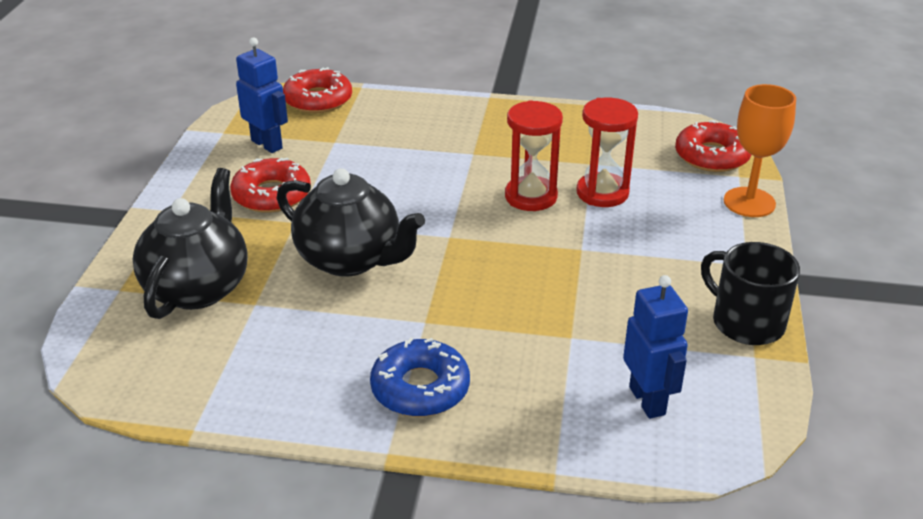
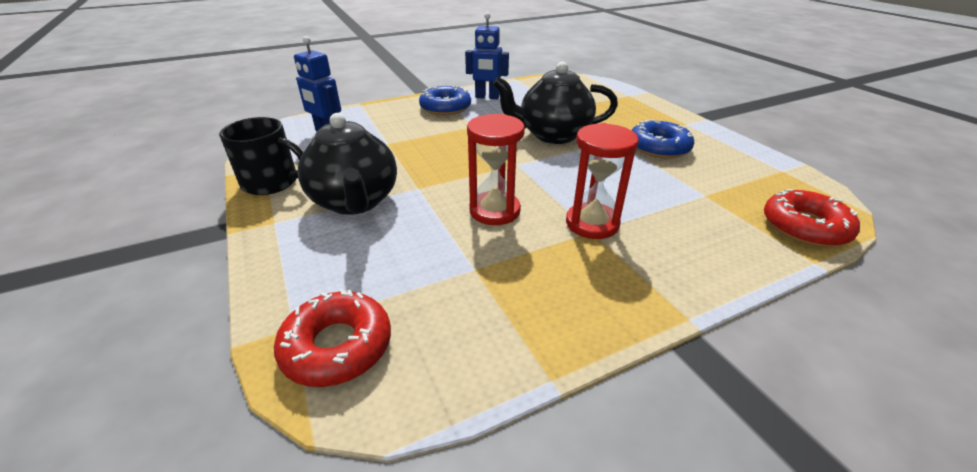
camera: 145 degrees right, 0 degrees up
black teapot [133,168,248,319] -> black teapot moved to [297,113,397,215]
red donut [230,158,311,213] -> blue donut [632,119,694,158]
blue robot [236,37,288,153] -> blue robot moved to [465,12,509,99]
red hourglass [576,98,638,207] -> red hourglass moved to [566,123,639,239]
orange goblet [724,84,796,217] -> none

